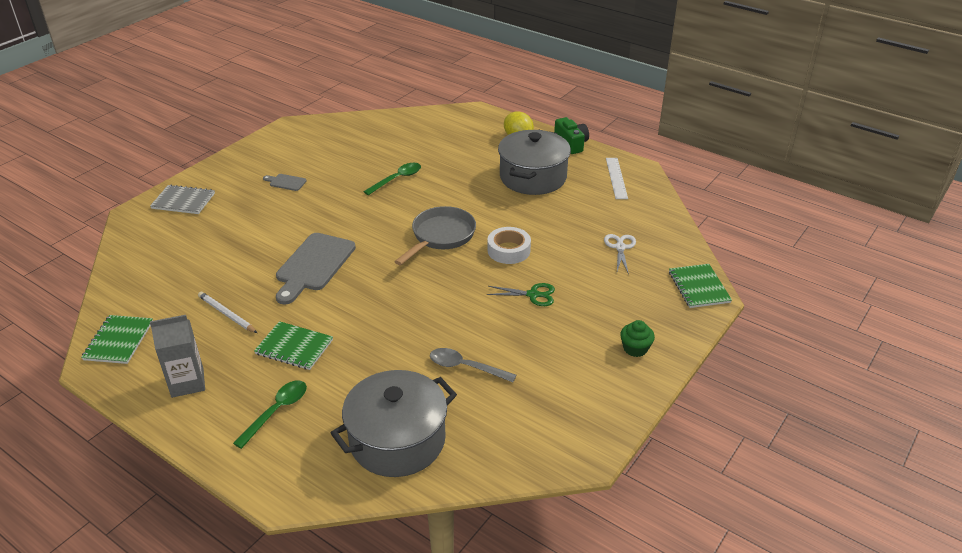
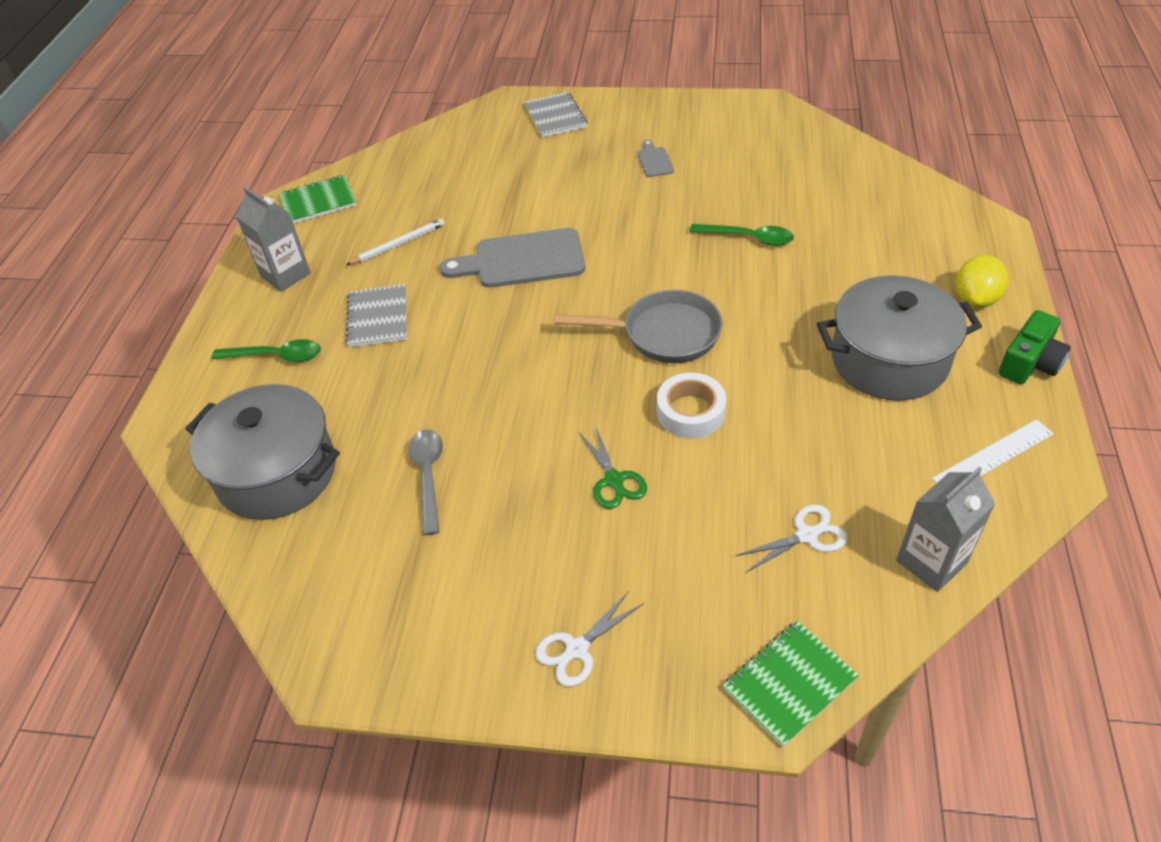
camera: 65 degrees right, 10 degrees up
white pencil [198,292,257,333] -> white pencil turned 45 degrees clockwise [346,218,445,265]
green notebook [254,321,333,370] -> grey notebook [346,284,407,347]
green cupcake [620,320,655,357] -> white scissors [535,591,644,687]
none -> grey carton [896,467,995,592]

